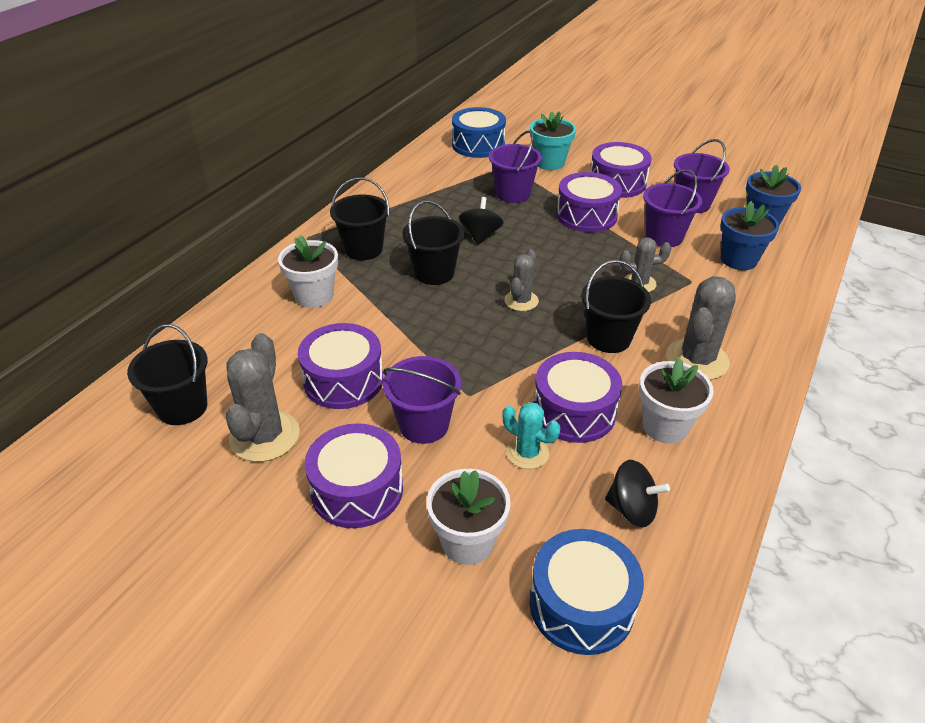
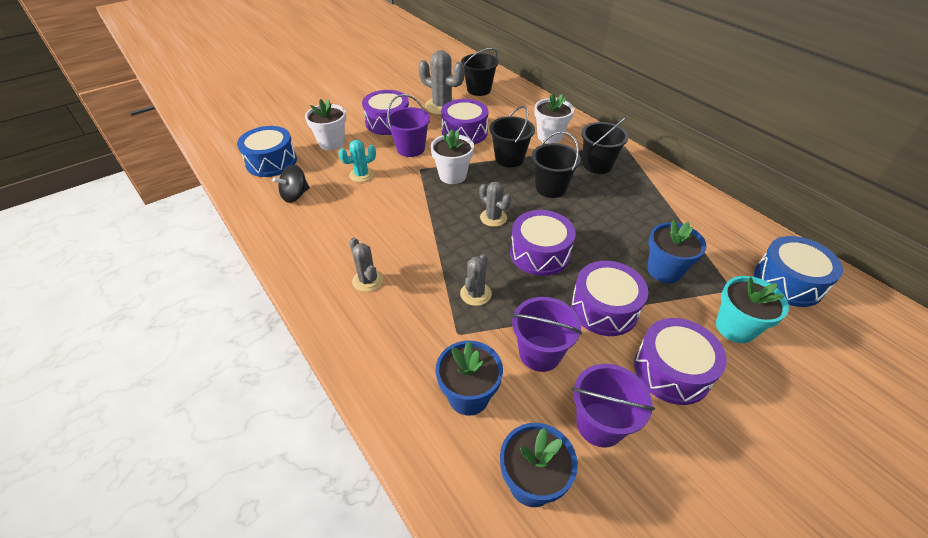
camera: 115 degrees right, 5 degrees up
black spinning top [459,197,504,244] -> none
purple bucket [489,130,542,203] -> blue flower pot [647,220,707,283]
purple drum [533,352,622,443] -> purple drum moved to [510,210,576,276]
black bucket [581,260,651,353] -> black bucket moved to [489,106,535,168]
white flower pot [639,358,714,444] -> white flower pot moved to [431,129,474,184]
grey cactus [666,276,736,380] -> grey cactus [349,238,383,292], size x0.60

